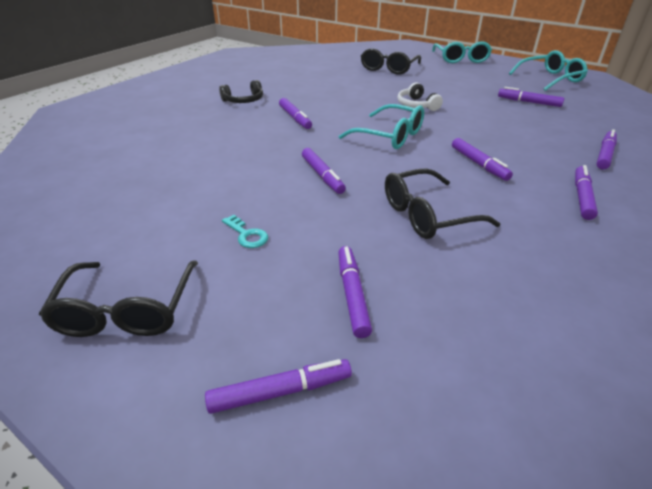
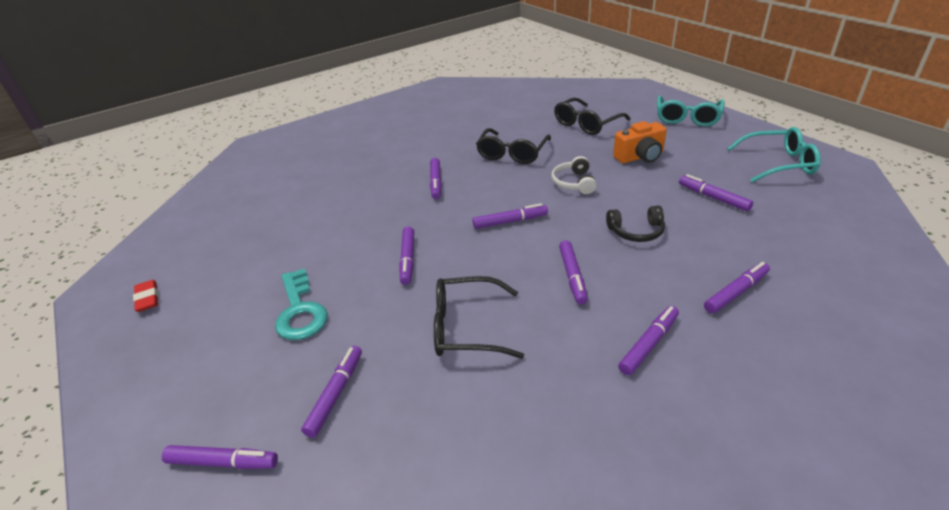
camera: 25 degrees right, 0 degrees up
black glasses [39,261,198,337] -> black glasses moved to [476,128,551,164]
black headphones [219,80,263,103] -> black headphones moved to [606,205,665,242]
turquoise key [222,215,268,248] -> turquoise key [275,268,328,340], size x1.88
turquoise glasses [339,104,424,149] -> purple marker [473,204,548,229]
none -> red eraser [133,280,158,312]
none -> orange camera [613,121,667,163]

